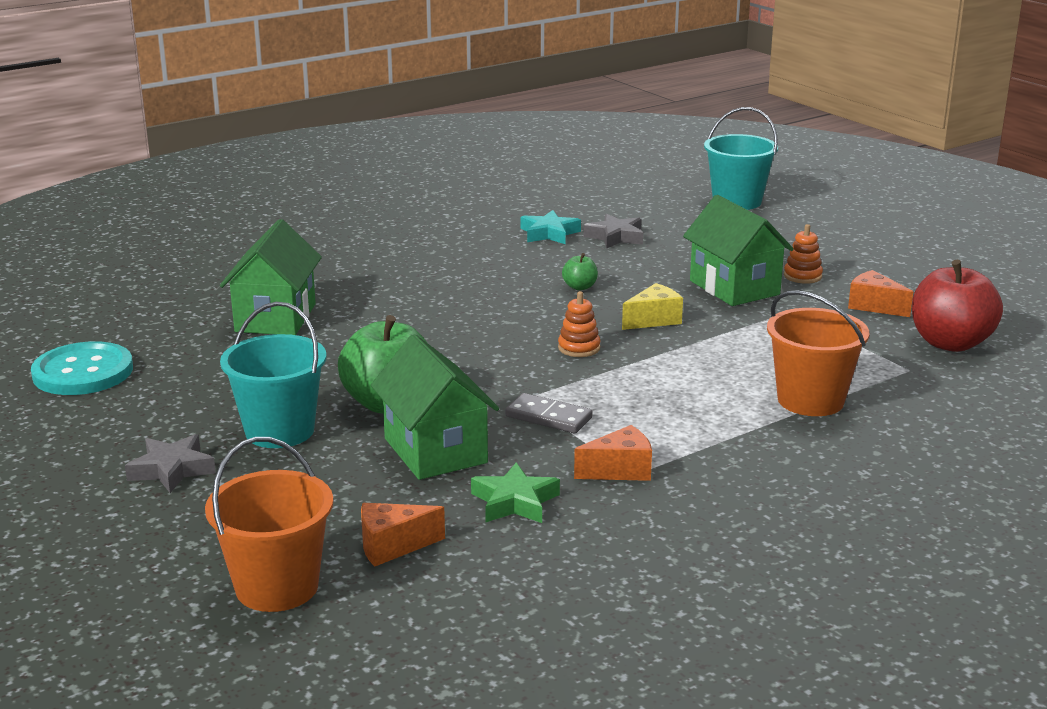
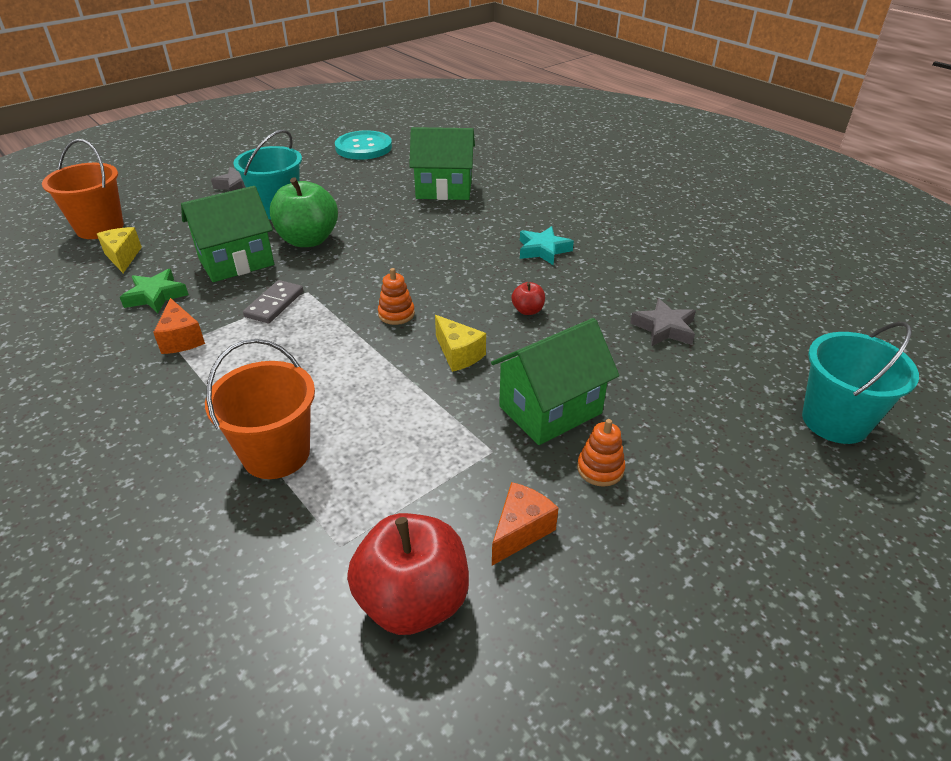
camera: 85 degrees right, 15 degrees up
orange cheese [361,503,445,567] -> yellow cheese [97,227,142,273]
turquoise star [520,210,581,244] -> turquoise star moved to [520,226,574,265]
green apple [562,253,598,290] -> red apple [511,282,545,315]

